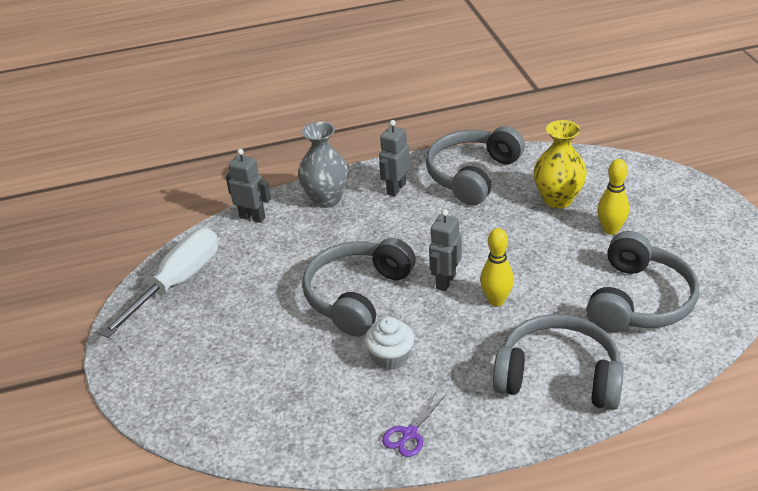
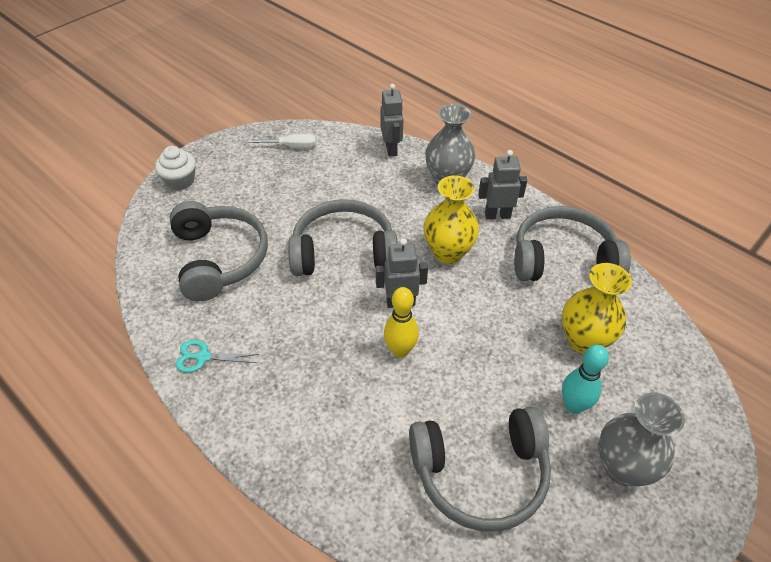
camera: 55 degrees right, 10 degrees up
white screwdriver [100,228,218,338] -> white screwdriver [248,134,316,148], size x0.50
white cupcake [365,317,414,370] -> white cupcake moved to [155,146,196,190]
purple scissors [382,392,445,457] -> turquoise scissors [176,340,259,372]
grey headphones [493,314,624,410] -> grey headphones moved to [169,201,268,301]
yellow bowling pin [598,159,629,235] -> turquoise bowling pin [562,345,609,414]
none -> yellow vase [424,175,479,264]
none -> grey vase [599,393,685,486]

